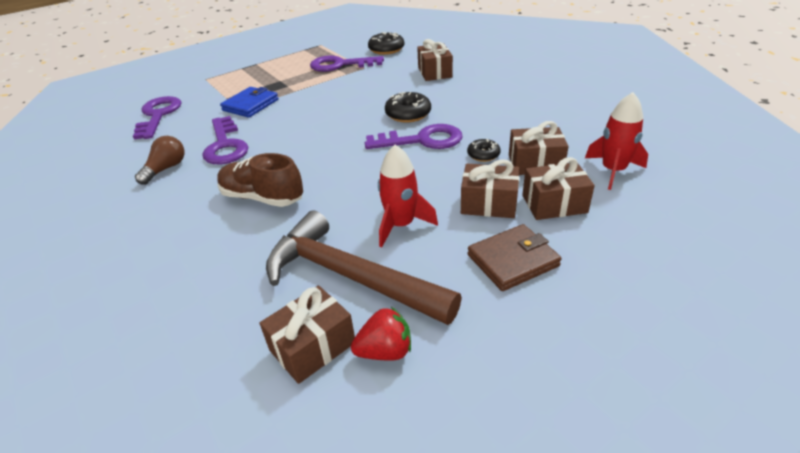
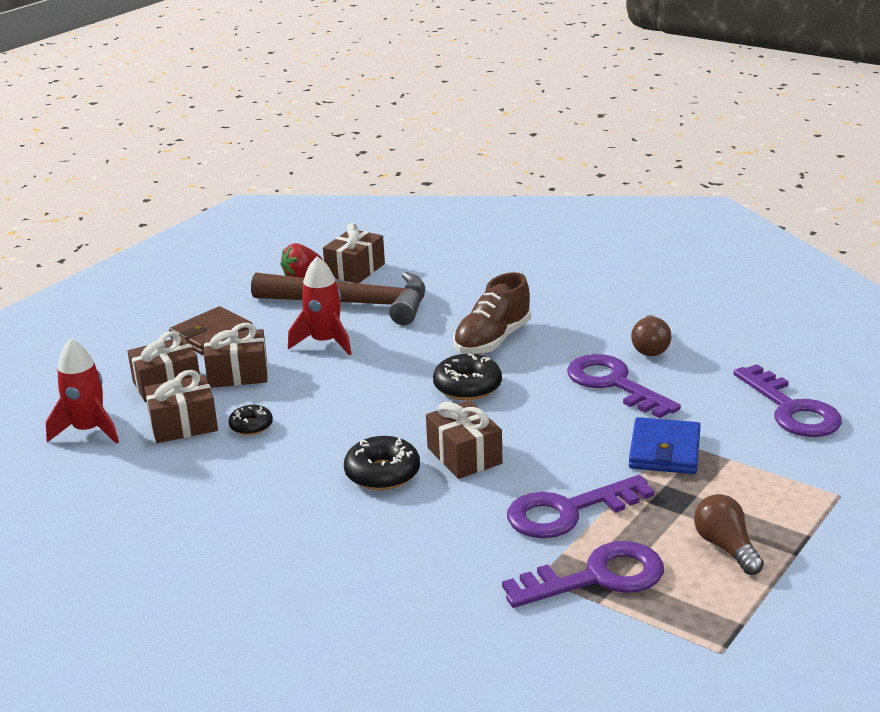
camera: 160 degrees right, 10 degrees down
brown shoe [217,153,303,207] -> brown shoe turned 120 degrees clockwise [453,272,531,355]
purple key [365,124,462,149] -> purple key moved to [507,475,654,538]
black donut [368,32,404,55] -> black donut moved to [433,353,502,400]
brown gift [417,39,453,81] -> brown gift moved to [426,400,503,479]
none -> brown light bulb [694,494,764,575]

